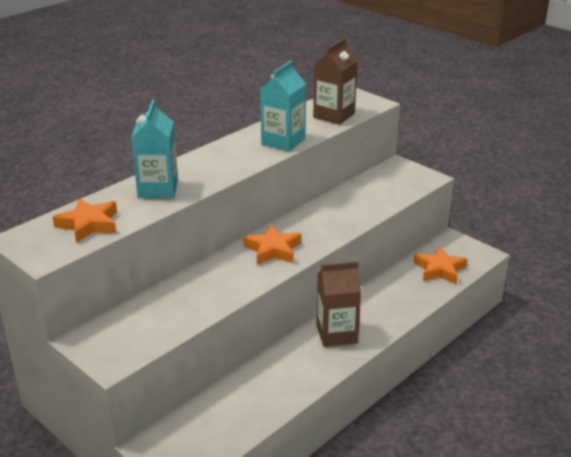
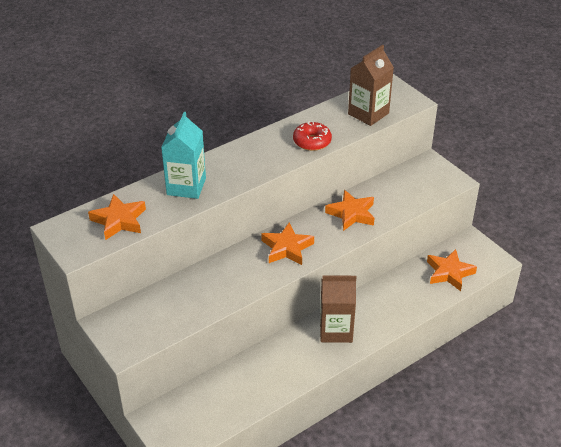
camera: 10 degrees right, 10 degrees up
turquoise carton [260,60,306,152] -> red donut [293,121,332,151]
none -> orange star [325,190,375,231]

